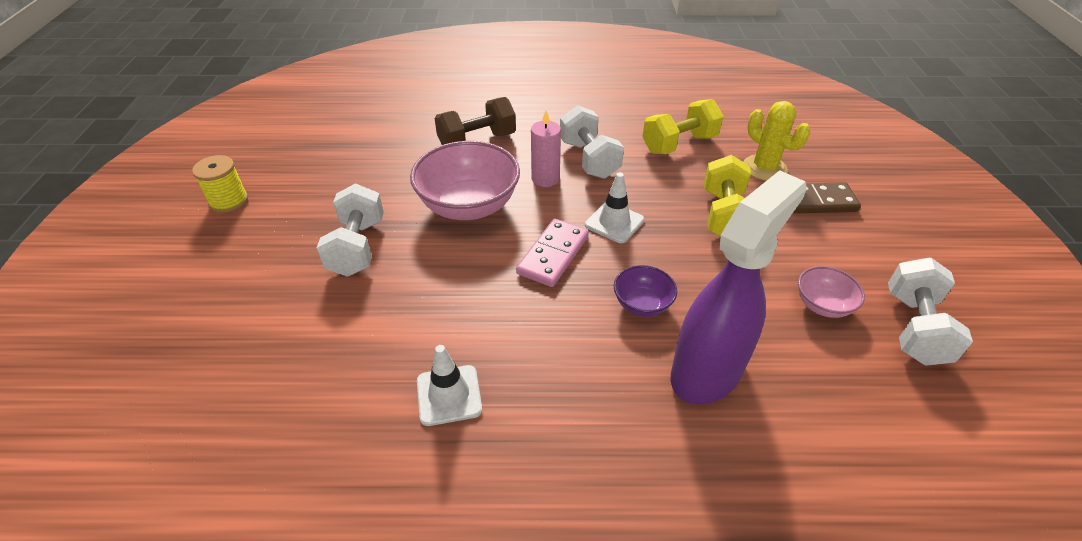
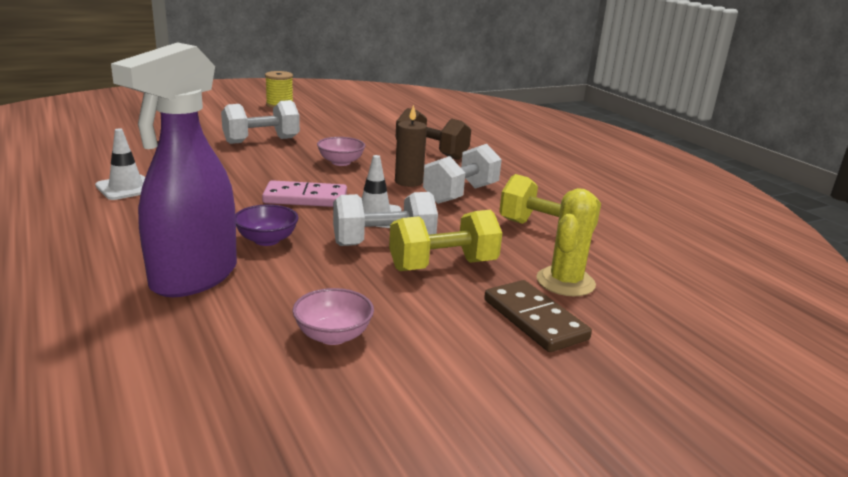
camera: 60 degrees right, 20 degrees down
pink bowl [410,141,520,220] -> pink bowl [317,137,365,166], size x0.50
pink candle [531,111,561,187] -> brown candle [395,105,427,187]
purple spray bottle [671,170,807,405] -> purple spray bottle turned 105 degrees clockwise [111,42,237,297]
white dumbbell [888,258,973,366] -> white dumbbell moved to [333,192,438,246]

